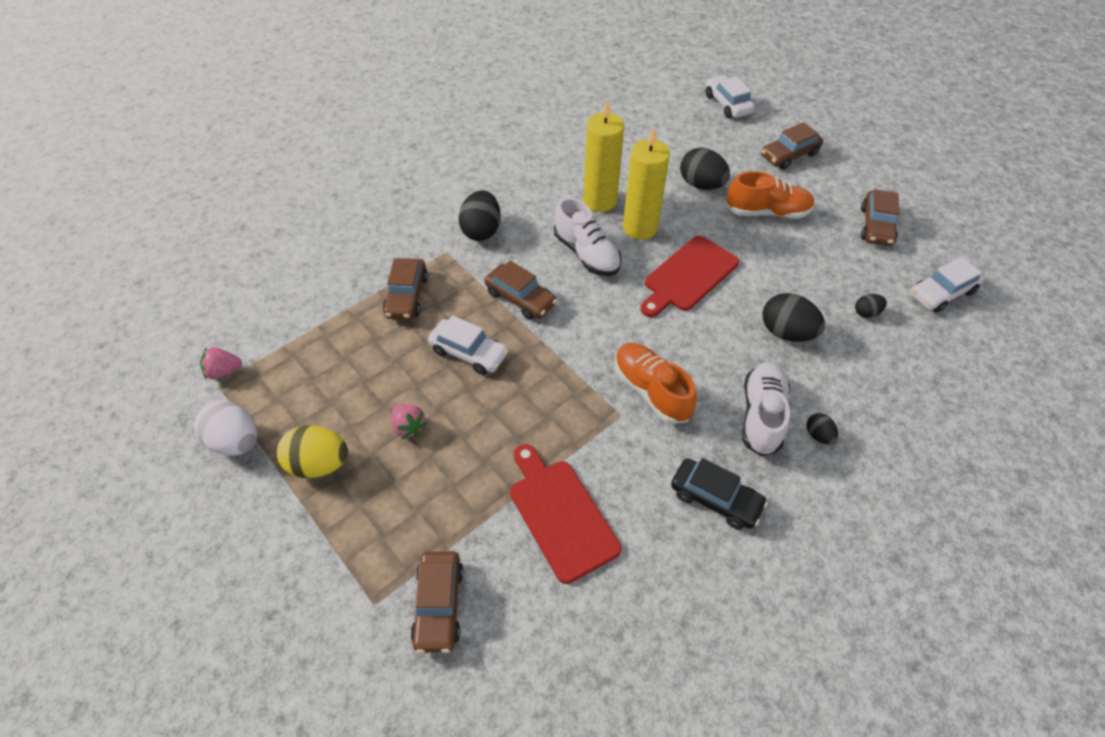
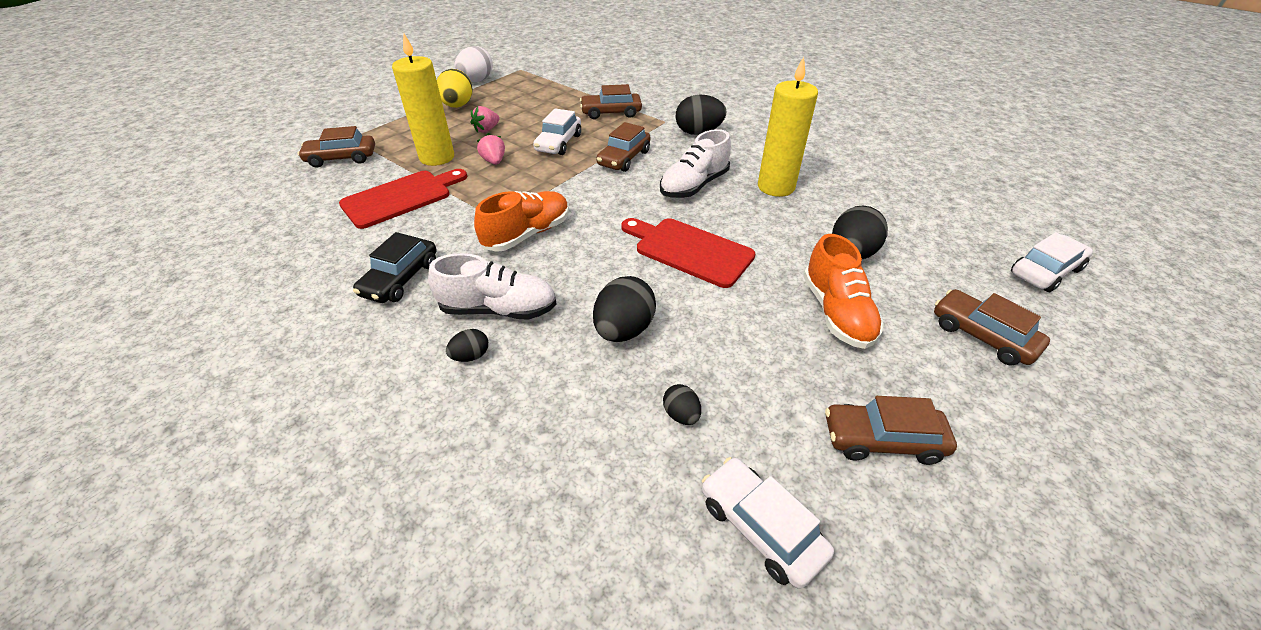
camera: 80 degrees right, 10 degrees down
pink strawberry [200,347,242,380] -> pink strawberry moved to [477,133,505,165]
yellow candle [623,127,670,240] -> yellow candle moved to [392,32,454,166]

